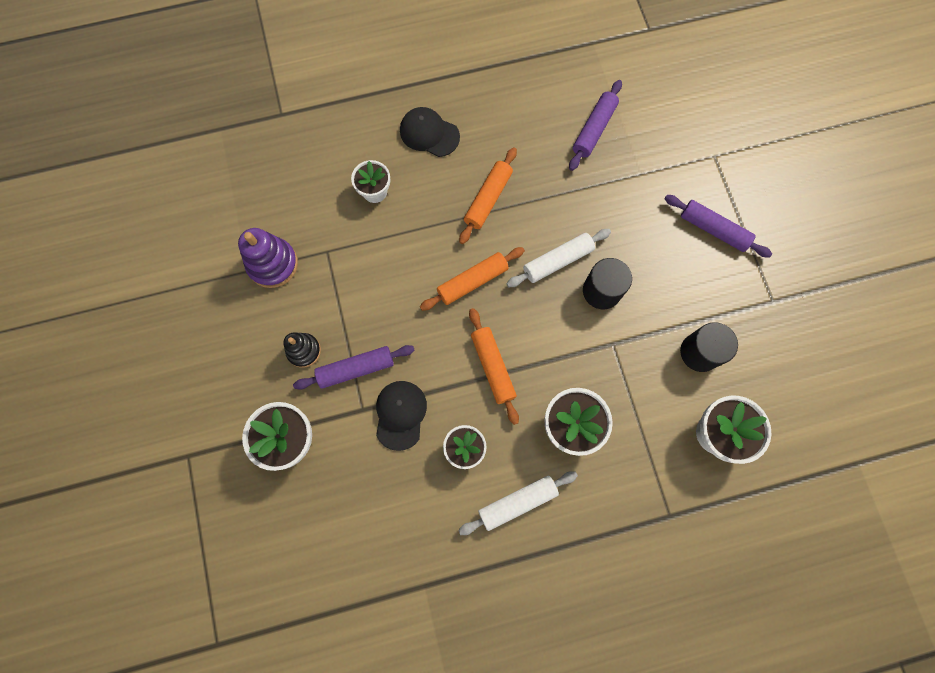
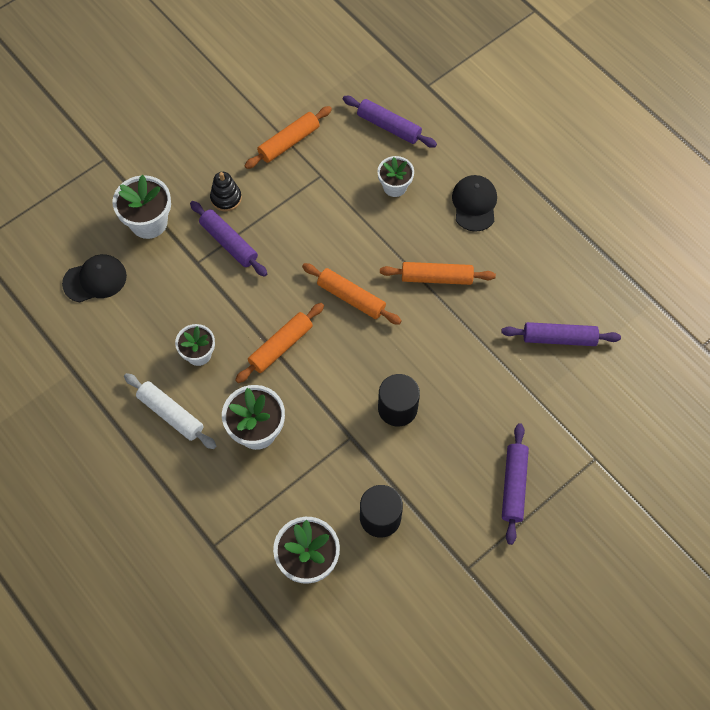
camera: 65 degrees right, 10 degrees down
purple stacking toy [238,228,298,288] -> orange rolling pin [244,106,332,169]
black cap [376,381,427,451] -> black cap moved to [62,254,127,303]
white rolling pin [507,229,611,287] -> none
none -> purple rolling pin [343,96,437,148]

